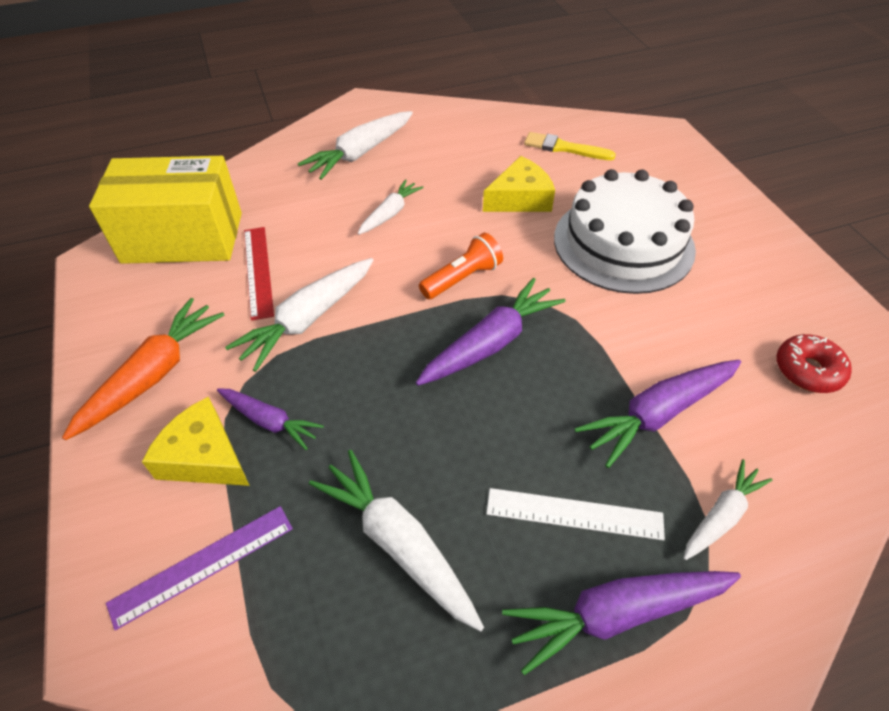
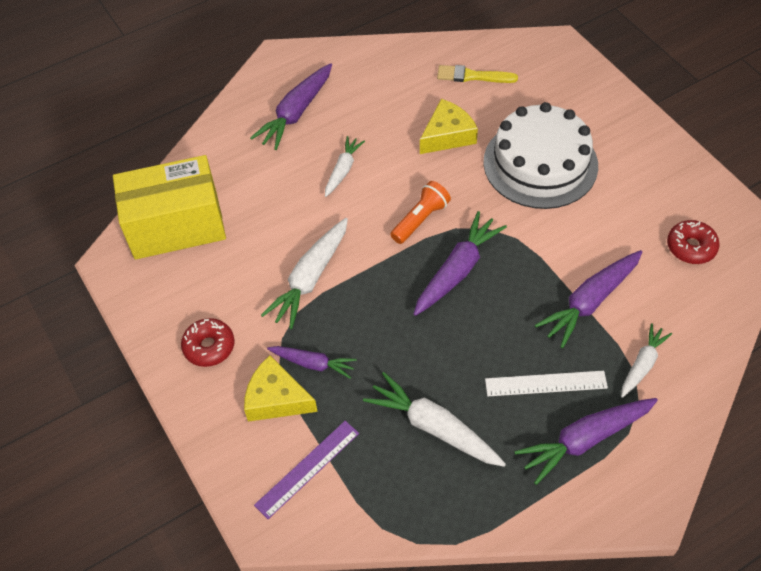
camera: 10 degrees left, 5 degrees up
orange carrot [62,298,224,440] -> red donut [181,318,234,367]
red ruler [244,227,274,321] -> none
white carrot [298,111,413,180] -> purple carrot [250,63,332,150]

